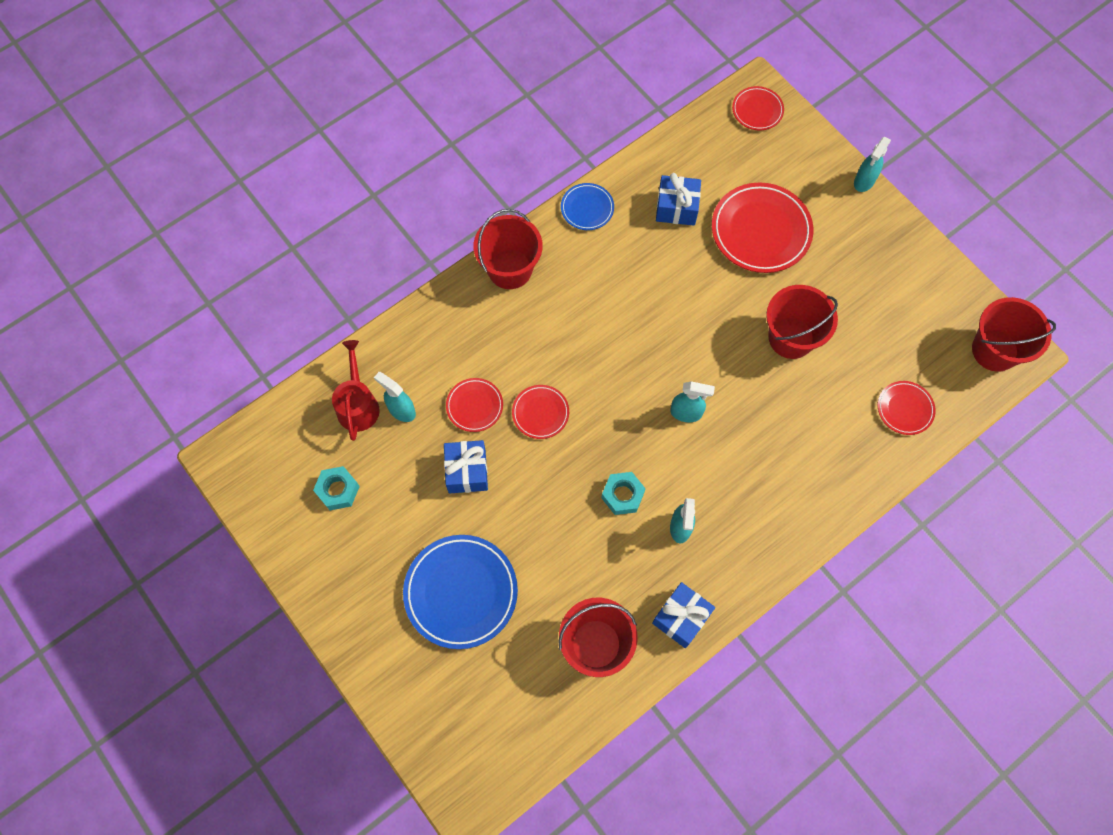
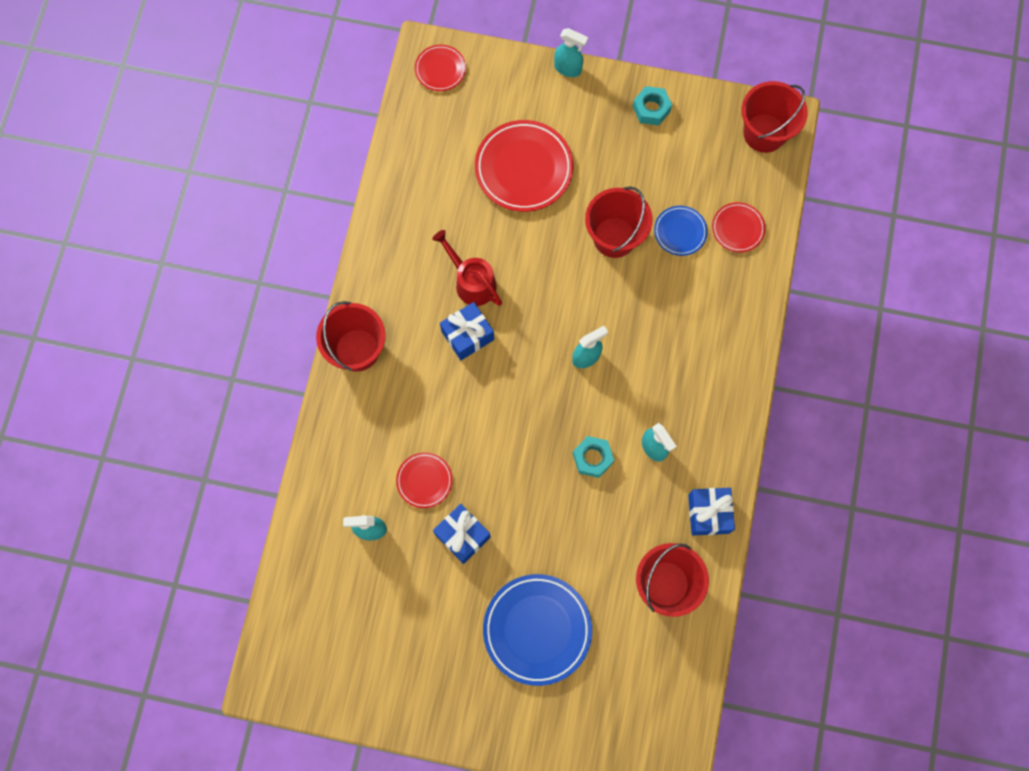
camera: 40 degrees left, 5 degrees up
turquoise nut [313,466,360,510] -> turquoise nut moved to [633,86,672,125]
red watering can [332,340,380,441] -> red watering can moved to [432,230,502,306]
red plate [512,385,569,439] -> none
blue plate [561,183,614,230] -> blue plate moved to [654,206,708,256]
blue gift [656,173,701,226] -> blue gift moved to [440,302,494,360]
turquoise spray bottle [854,137,891,192] -> turquoise spray bottle turned 60 degrees counterclockwise [554,28,588,77]

